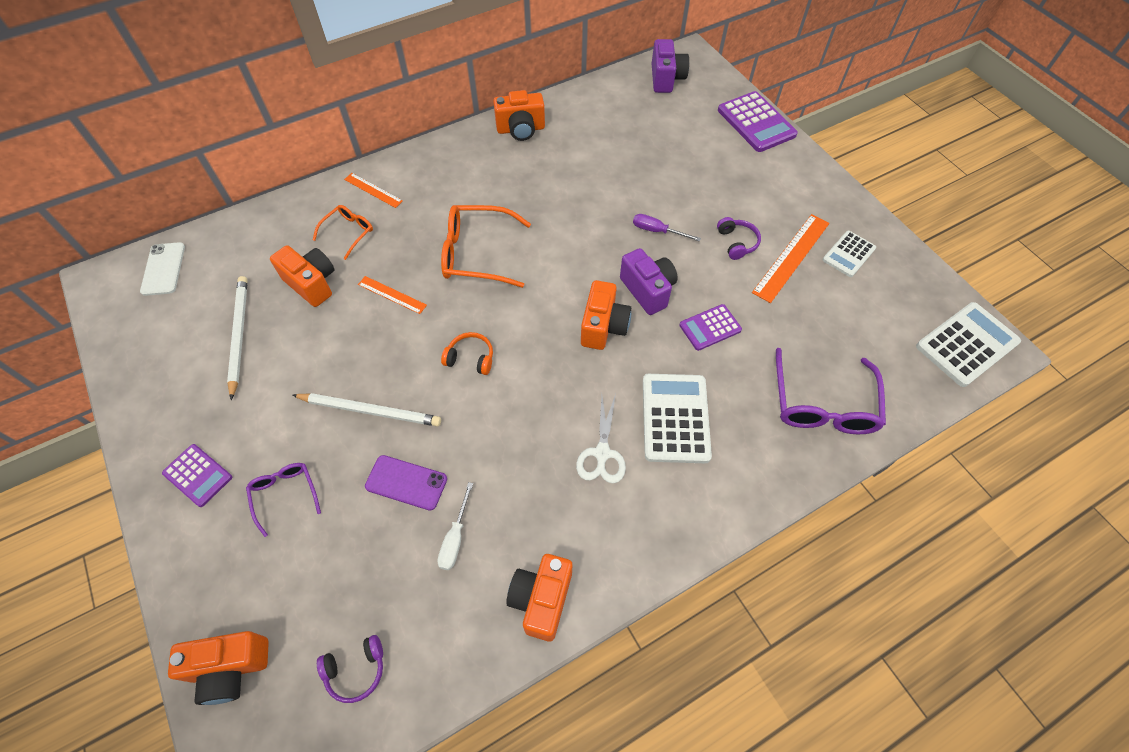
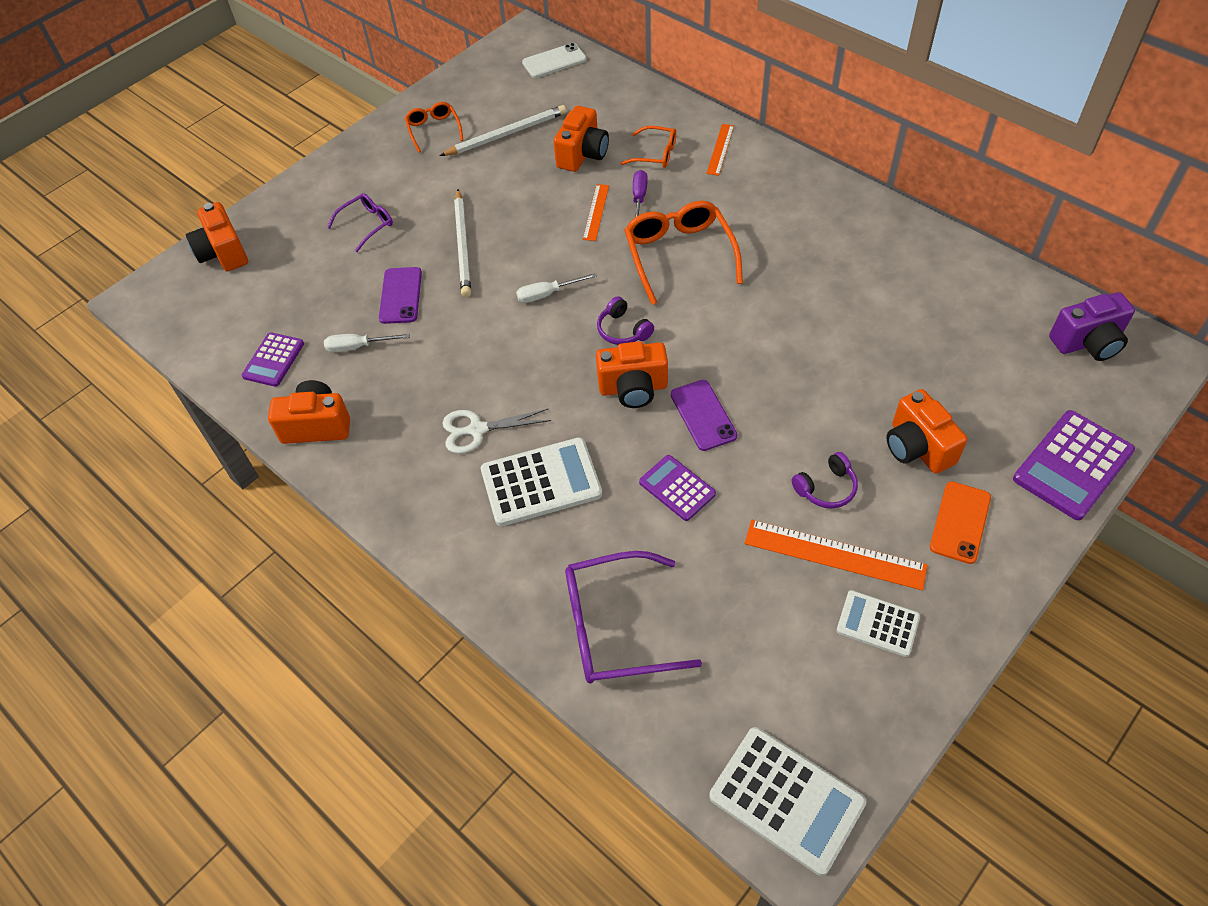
camera: 75 degrees right, 5 degrees down
purple calculator [162,444,232,507] -> purple calculator moved to [242,332,304,387]
purple headphones [317,635,383,703] -> purple headphones moved to [597,296,654,345]
orange headphones [441,332,493,375] -> white screwdriver [516,273,597,303]
orange camera [493,90,545,141] -> orange camera moved to [886,389,967,474]
purple camera [620,248,678,315] -> purple phone [671,380,738,451]
purple screwdriver [633,214,701,242] -> purple screwdriver moved to [633,170,648,217]
none -> orange glasses [405,102,463,152]
none -> orange phone [930,481,991,564]

